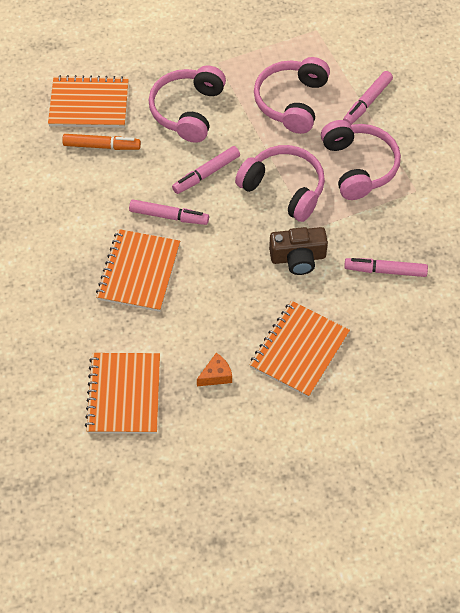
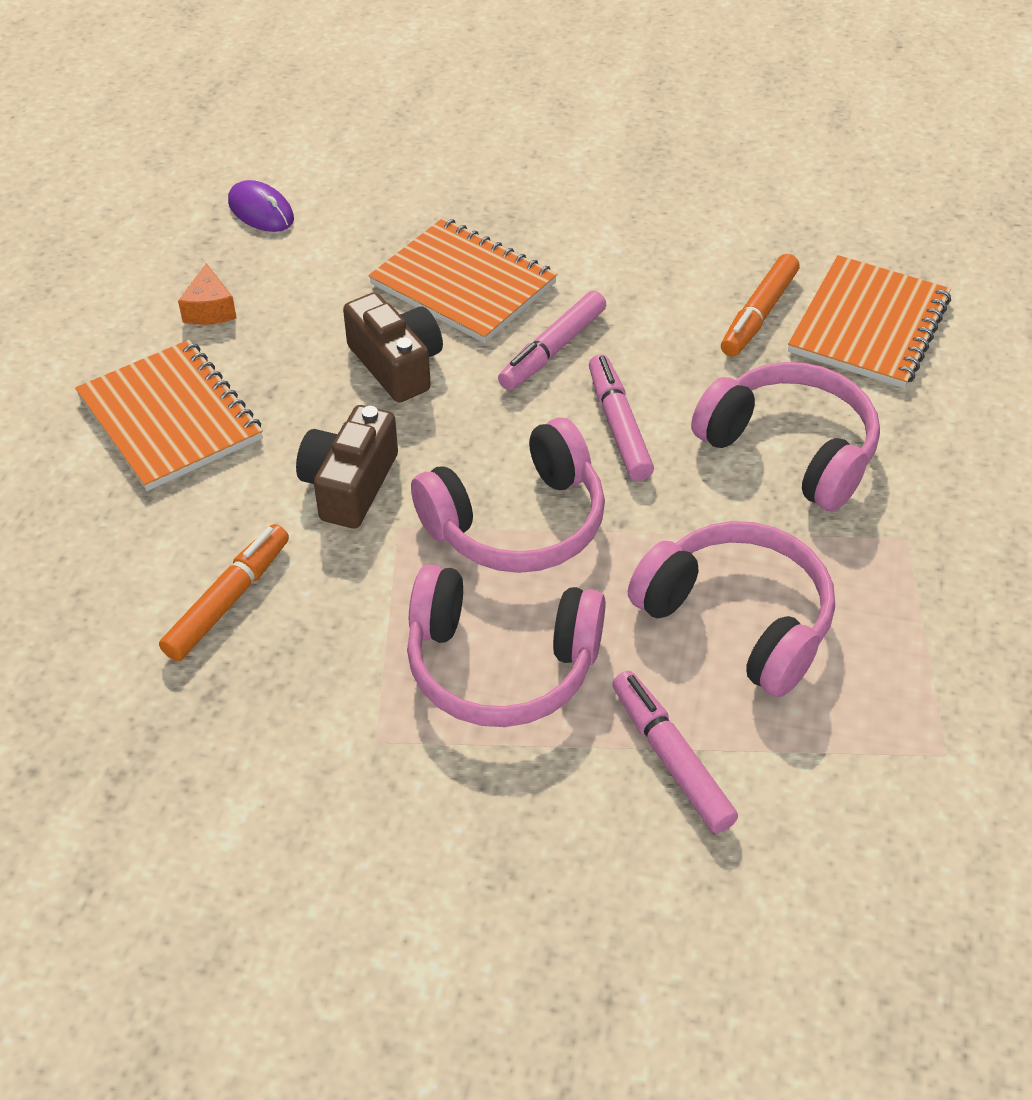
camera: 115 degrees right, 10 degrees down
orange notebook [85,353,160,434] -> purple mouse [228,180,294,232]
pink marker [344,258,428,277] -> orange marker [159,524,289,661]
none -> brown camera [343,292,443,403]

